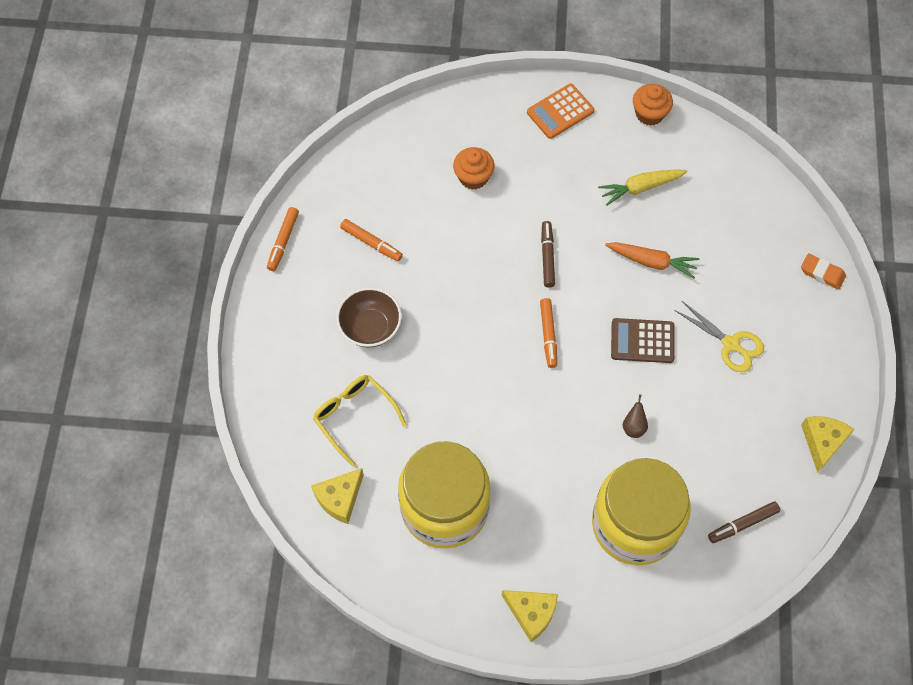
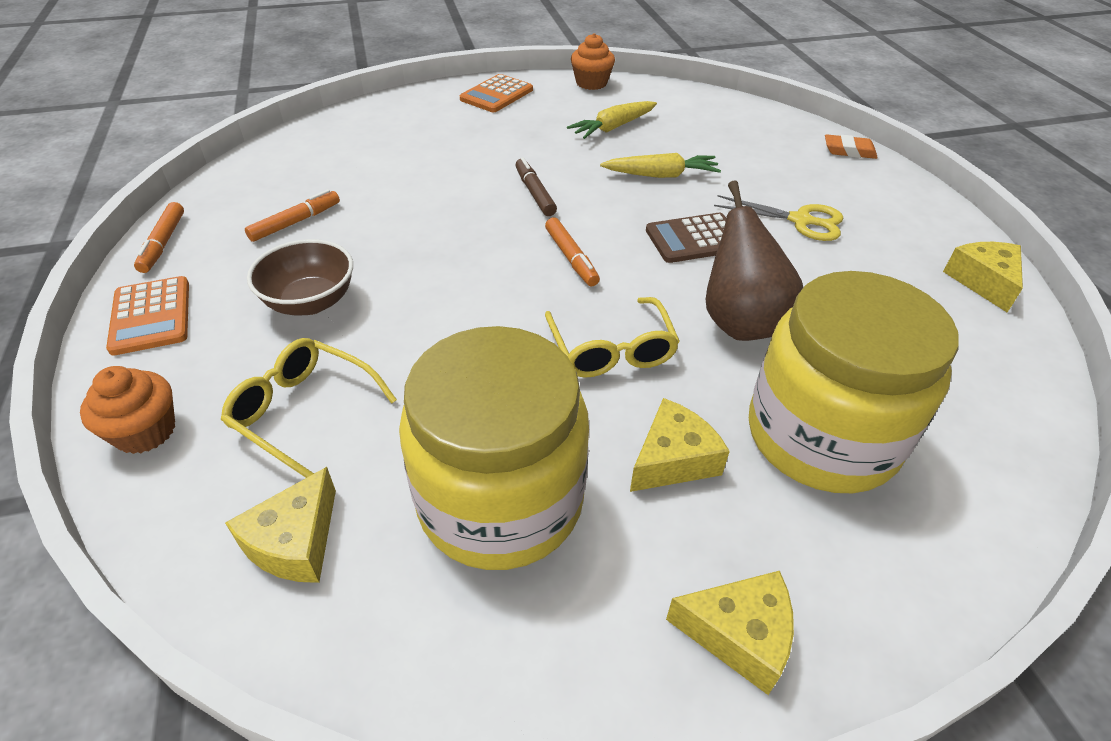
camera: 20 degrees left, 20 degrees down
orange marker [340,219,403,261] -> orange marker turned 60 degrees counterclockwise [245,189,340,242]
orange cupcake [453,147,494,190] -> orange cupcake moved to [80,366,175,454]
orange carrot [605,242,699,279] -> yellow carrot [600,153,721,178]
brown pear [623,394,648,438] -> brown pear [705,181,803,341], size x2.37
brown marker [708,501,780,543] -> none
none -> orange calculator [106,276,189,356]
none -> yellow glasses [545,297,680,378]
none -> yellow cheese [630,398,730,492]

